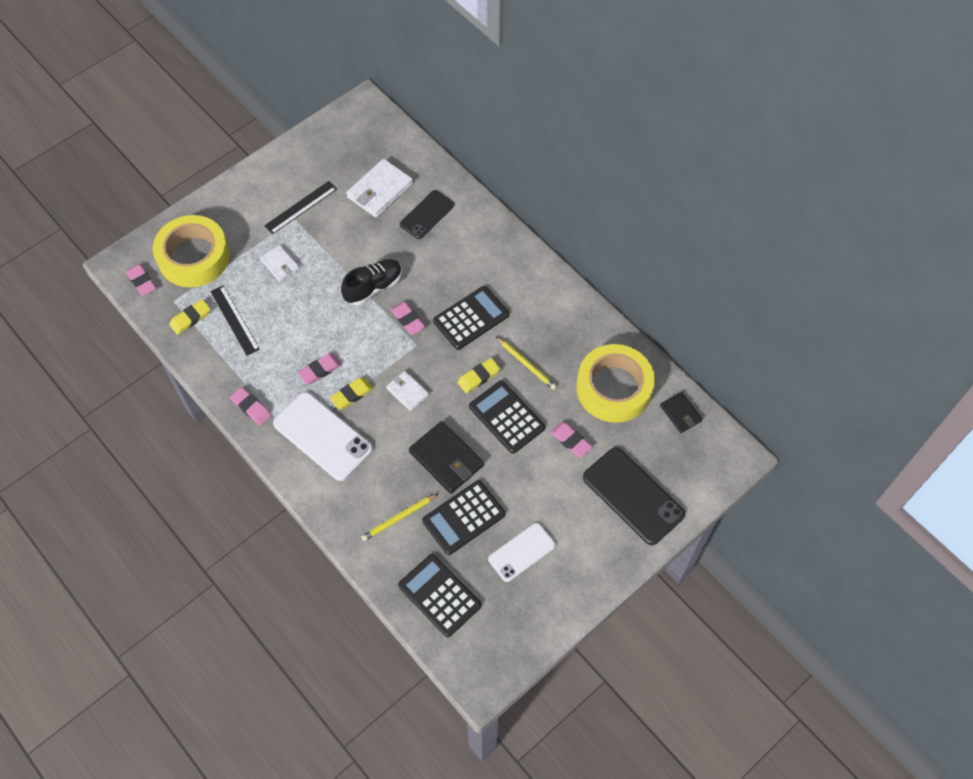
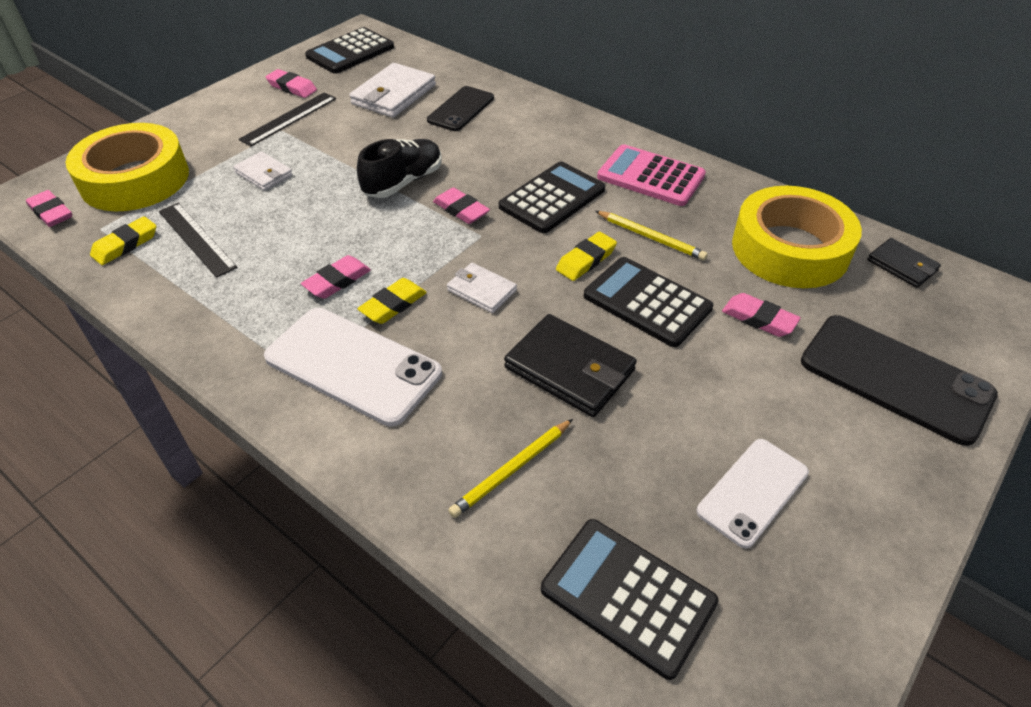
camera: 10 degrees left, 15 degrees down
pink eraser [230,387,272,426] -> pink eraser moved to [266,69,317,98]
black calculator [422,480,505,555] -> black calculator moved to [305,27,394,74]
none -> pink calculator [597,144,706,206]

